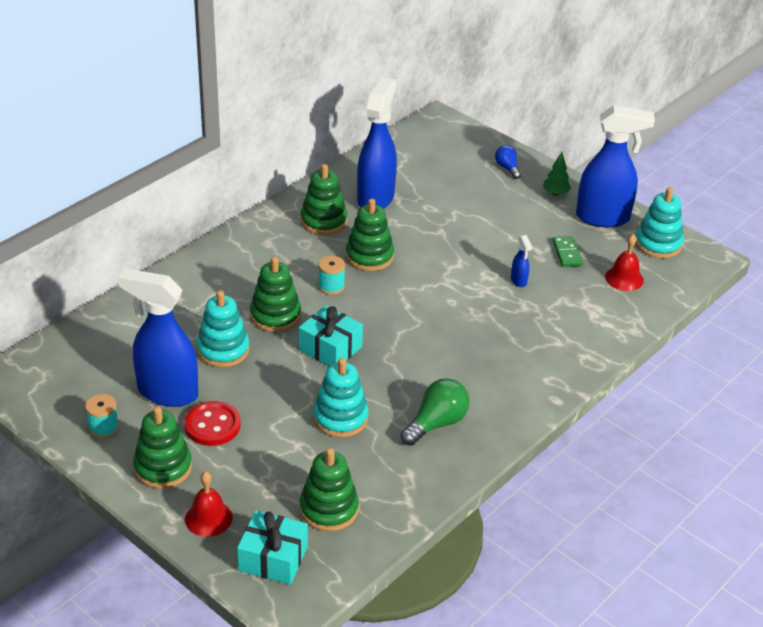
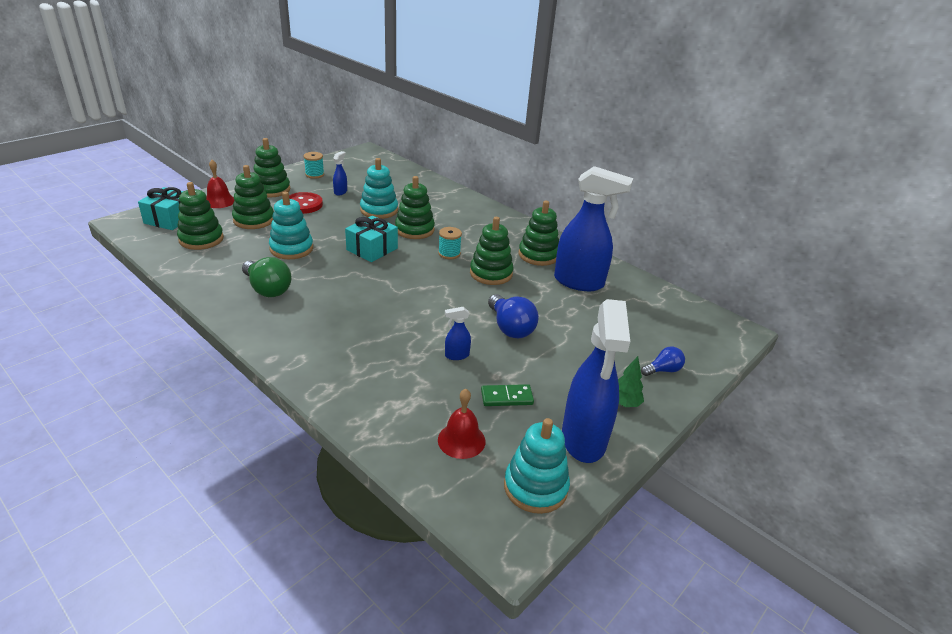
camera: 90 degrees right, 5 degrees down
blue spray bottle [118,268,198,407] -> blue spray bottle [333,151,347,196], size x0.41
none -> green stacking toy [232,165,274,229]
none -> blue light bulb [488,294,539,338]

